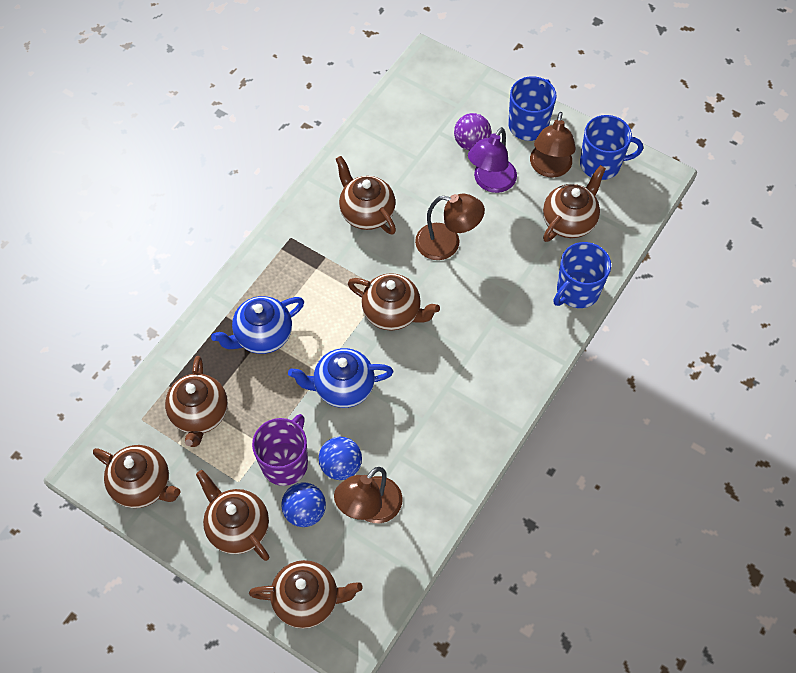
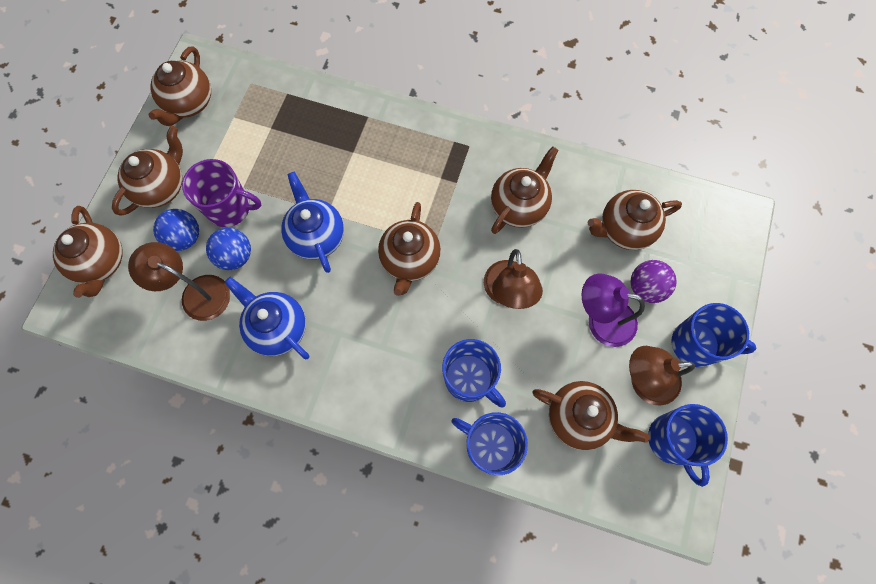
camera: 75 degrees right, 10 degrees up
brown teapot [165,356,228,447] -> brown teapot moved to [588,190,682,250]
blue teapot [211,296,304,354] -> blue teapot moved to [224,277,309,359]
none -> blue mug [442,339,506,407]

